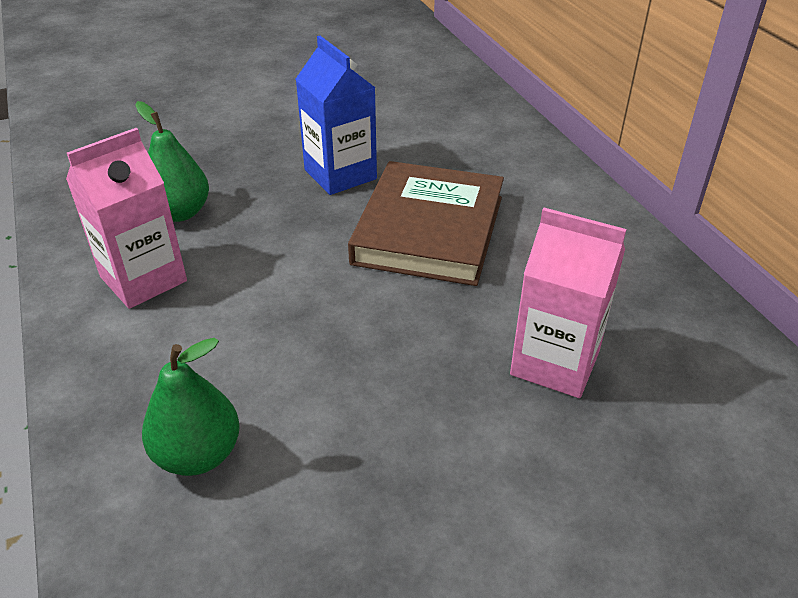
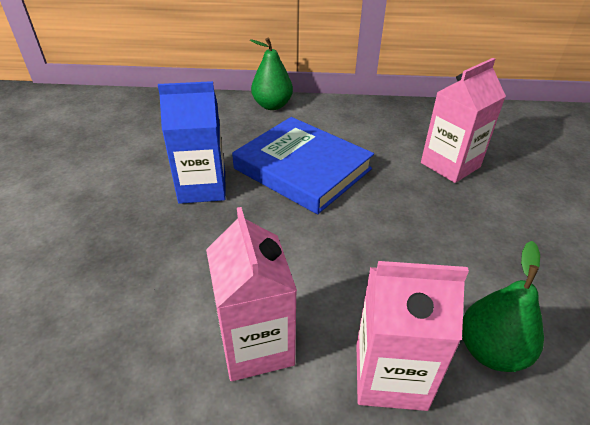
camera: 65 degrees left, 0 degrees up
green pear [135,101,209,222] -> green pear moved to [250,38,293,110]
brown book [348,161,504,286] -> blue book [232,117,374,214]
none -> pink carton [356,261,469,411]

